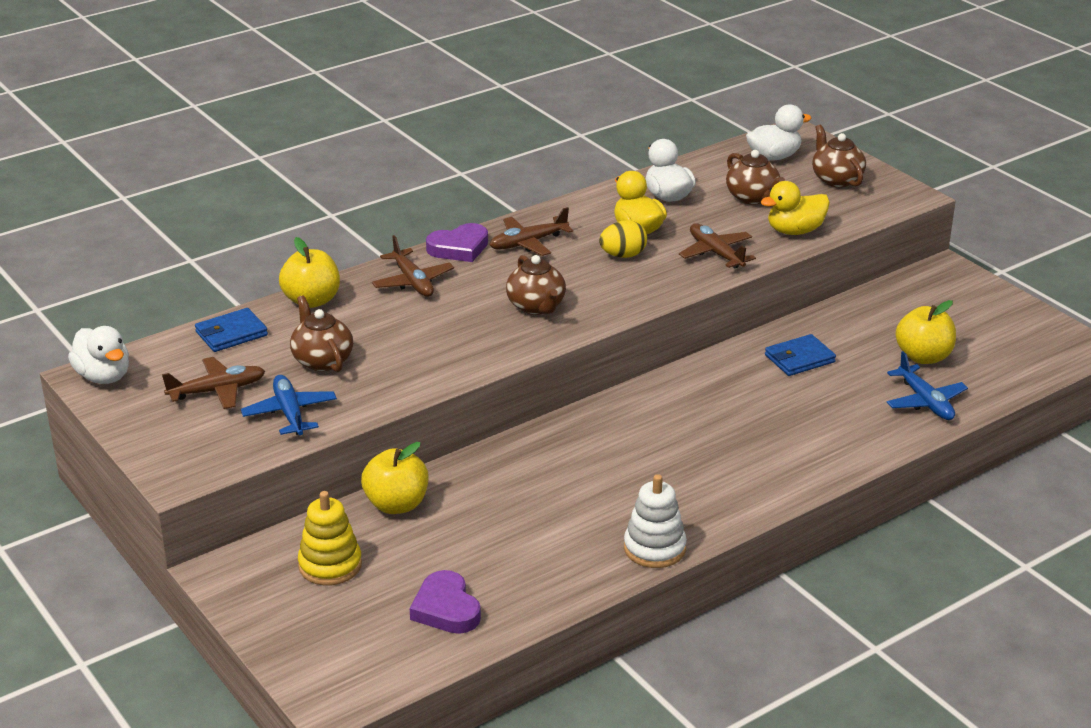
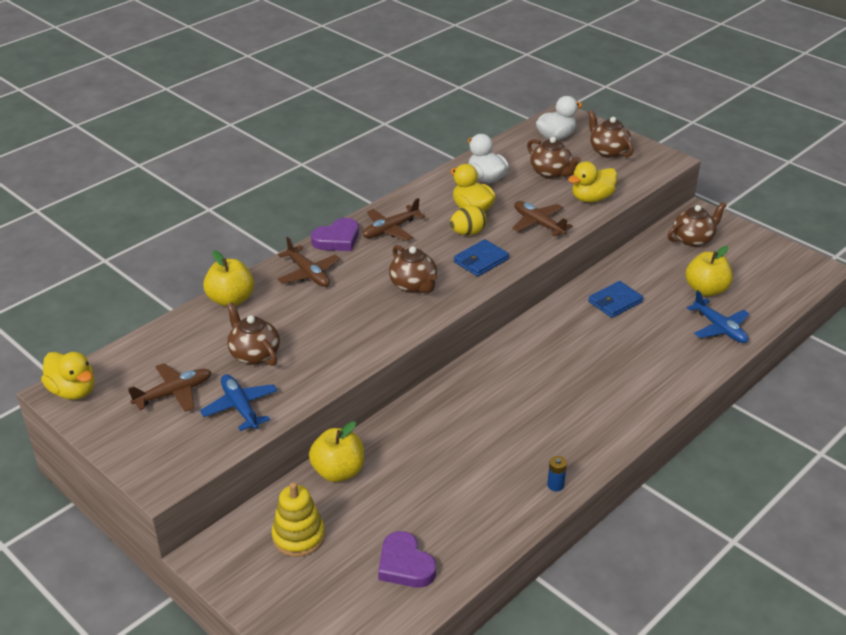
camera: 10 degrees left, 5 degrees up
white duck [68,326,129,384] -> yellow duck [41,352,94,400]
blue wallet [195,308,268,352] -> blue wallet moved to [454,239,509,276]
white stacking toy [624,474,687,568] -> blue battery [547,456,567,491]
none -> brown teapot [668,202,727,247]

